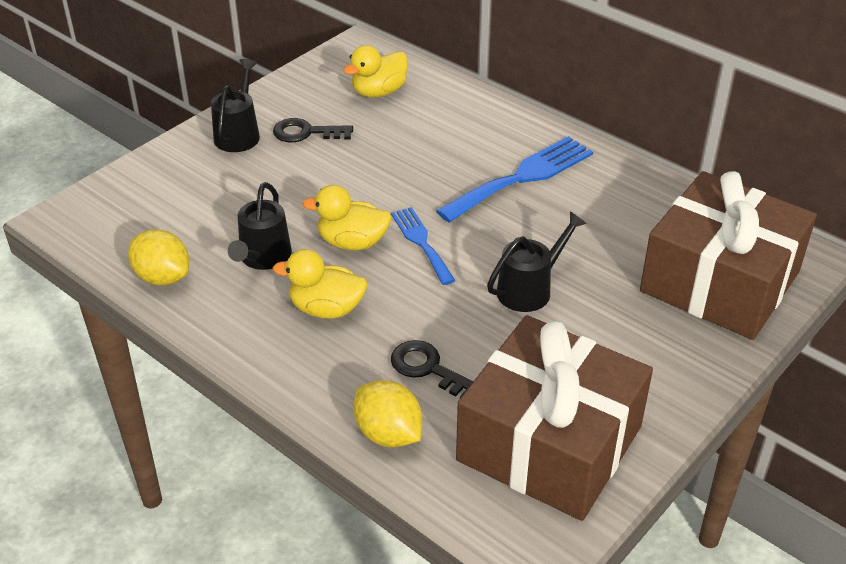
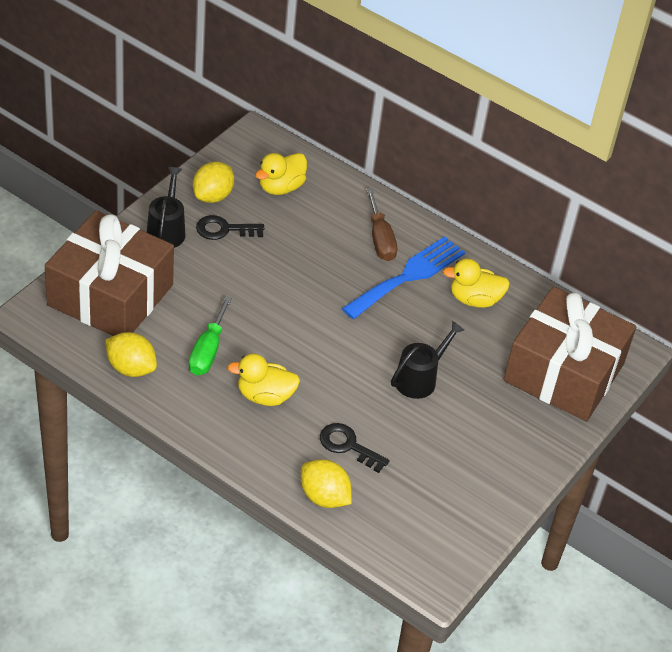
camera: 10 degrees left, 5 degrees up
black watering can [228,182,292,270] -> green screwdriver [189,296,232,375]
yellow duck [302,185,392,250] -> yellow duck moved to [443,259,510,308]
blue fork [391,207,456,285] -> none
brown gift [456,315,653,521] -> brown gift moved to [45,210,174,336]
none -> yellow lemon [193,161,234,203]
none -> brown screwdriver [366,188,397,261]

